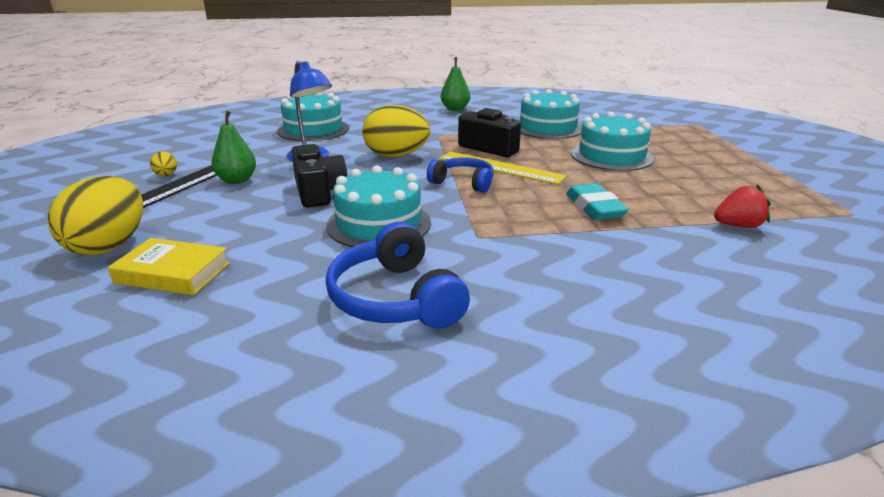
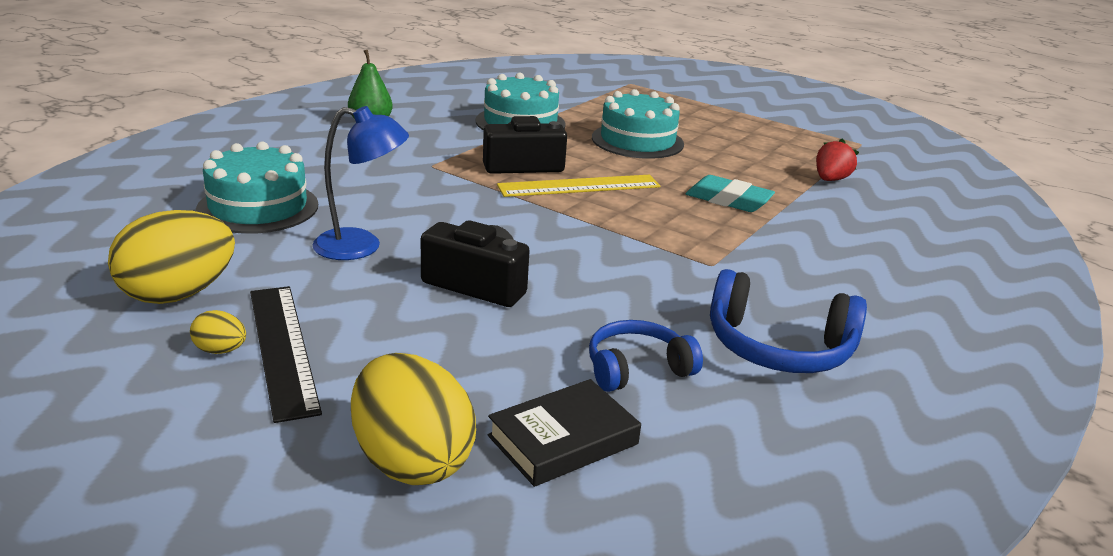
camera: 50 degrees left, 0 degrees up
yellow book [108,238,230,295] -> black book [488,379,641,487]
green pear [212,111,256,184] -> none
turquoise cake [326,166,431,247] -> none
yellow egg [362,105,430,157] -> yellow egg moved to [108,210,235,304]
blue headphones [427,157,494,193] -> blue headphones moved to [589,320,703,392]

